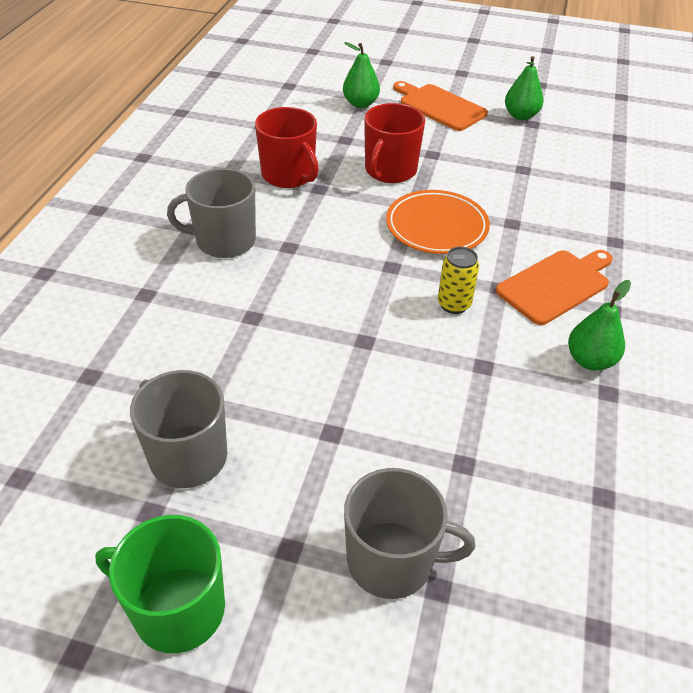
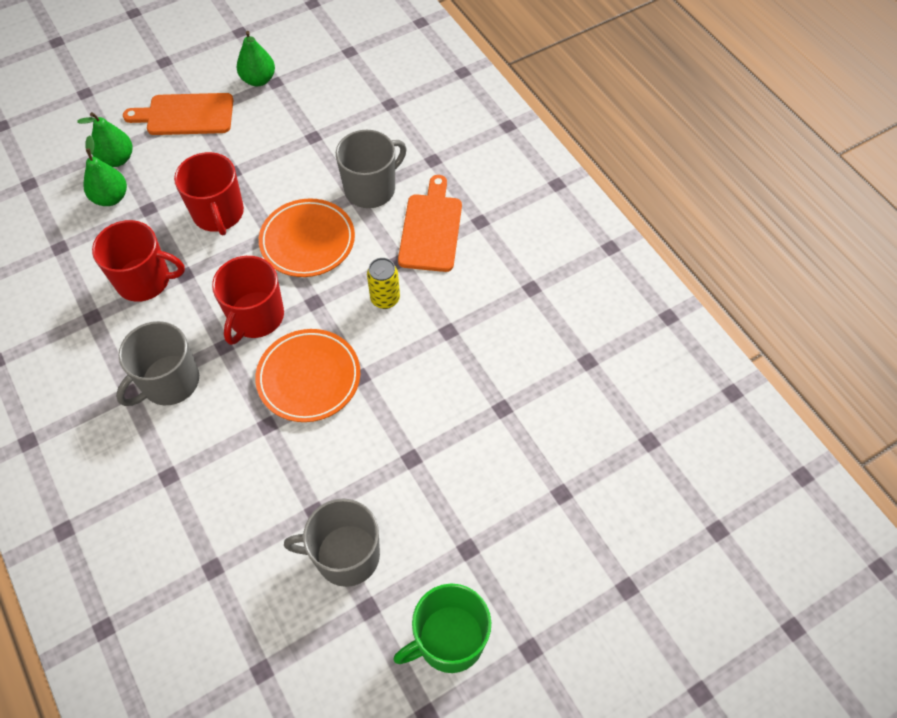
camera: 45 degrees left, 15 degrees up
grey mug [344,468,475,599] -> grey mug moved to [336,130,406,208]
green pear [568,280,631,371] -> green pear moved to [83,135,127,206]
none -> red mug [212,256,284,345]
none -> orange plate [255,329,360,422]

